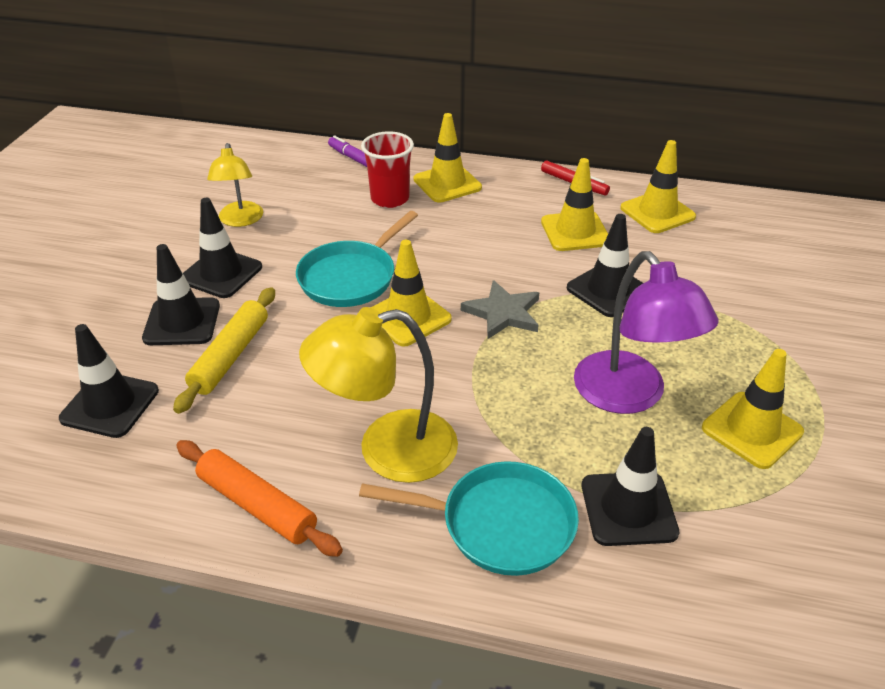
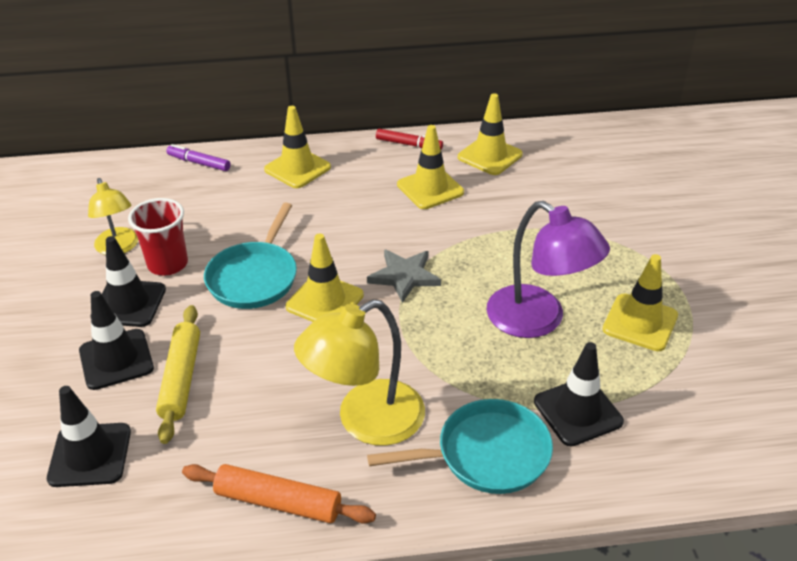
camera: 20 degrees left, 0 degrees up
red cup [361,131,414,208] -> red cup moved to [128,198,188,276]
black traffic cone [567,214,643,317] -> none

